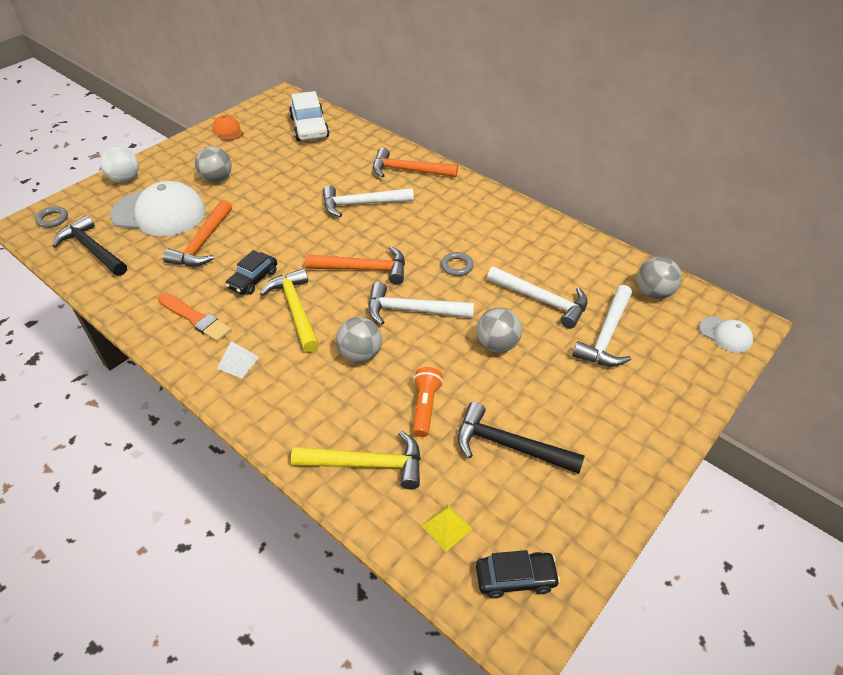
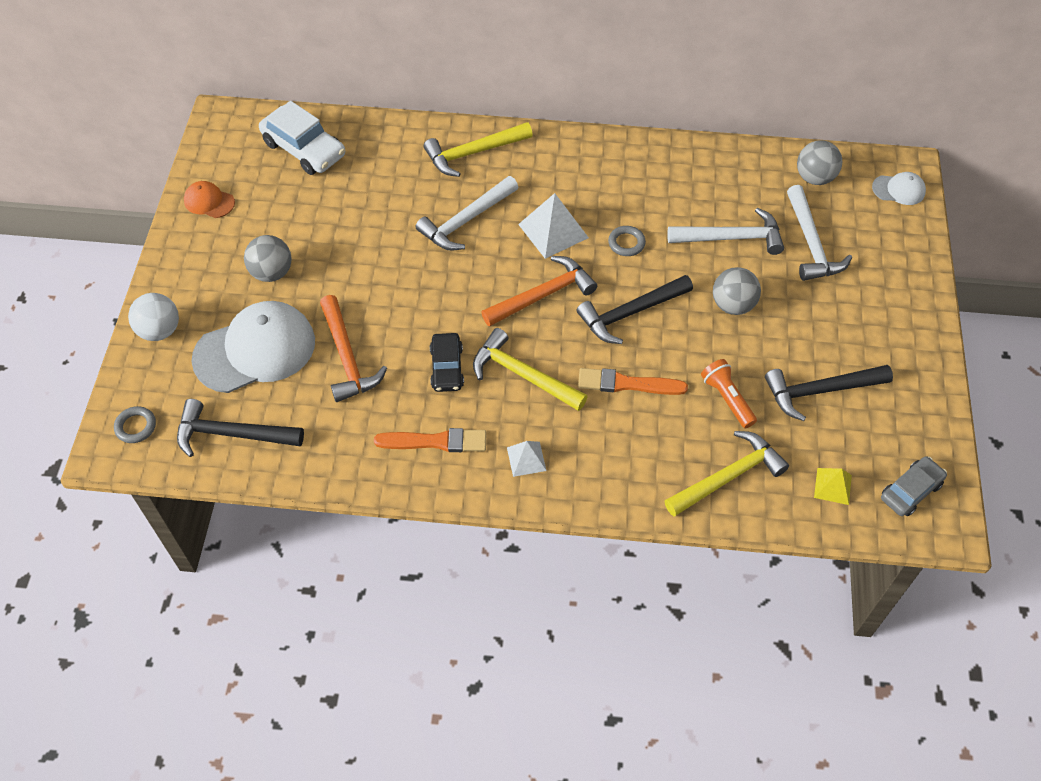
camera: 35 degrees left, 10 degrees up
grey ball [336,317,382,363] -> orange brush [578,368,688,395]
white hammer [368,282,474,325] -> black hammer [576,275,693,344]
orange hammer [373,148,458,177] -> yellow hammer [424,122,533,177]
black car [476,550,560,599] -> grey car [881,456,947,516]
none -> white pyramid [518,193,589,259]

